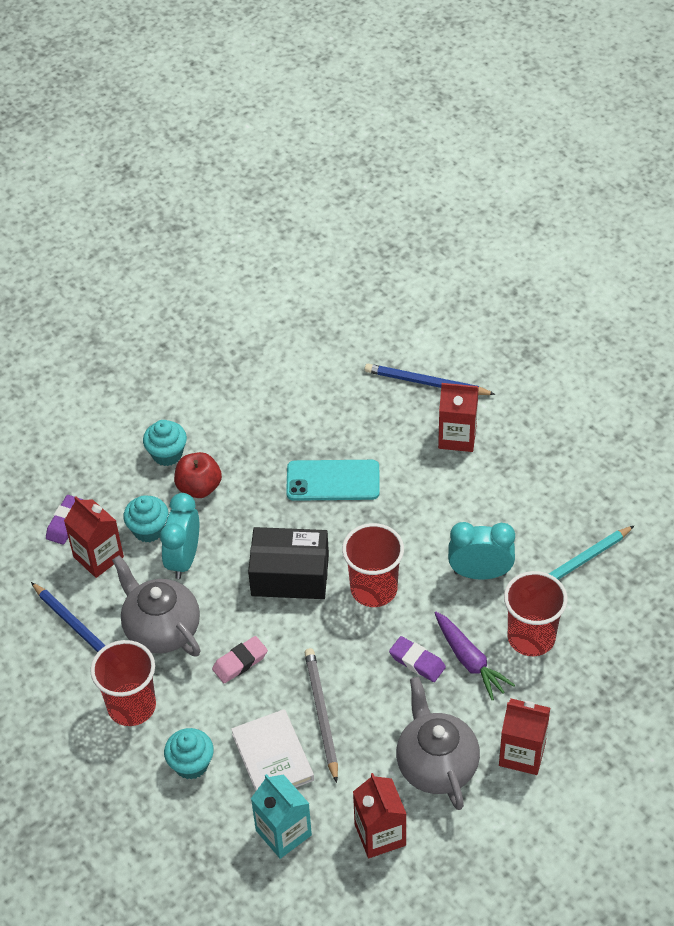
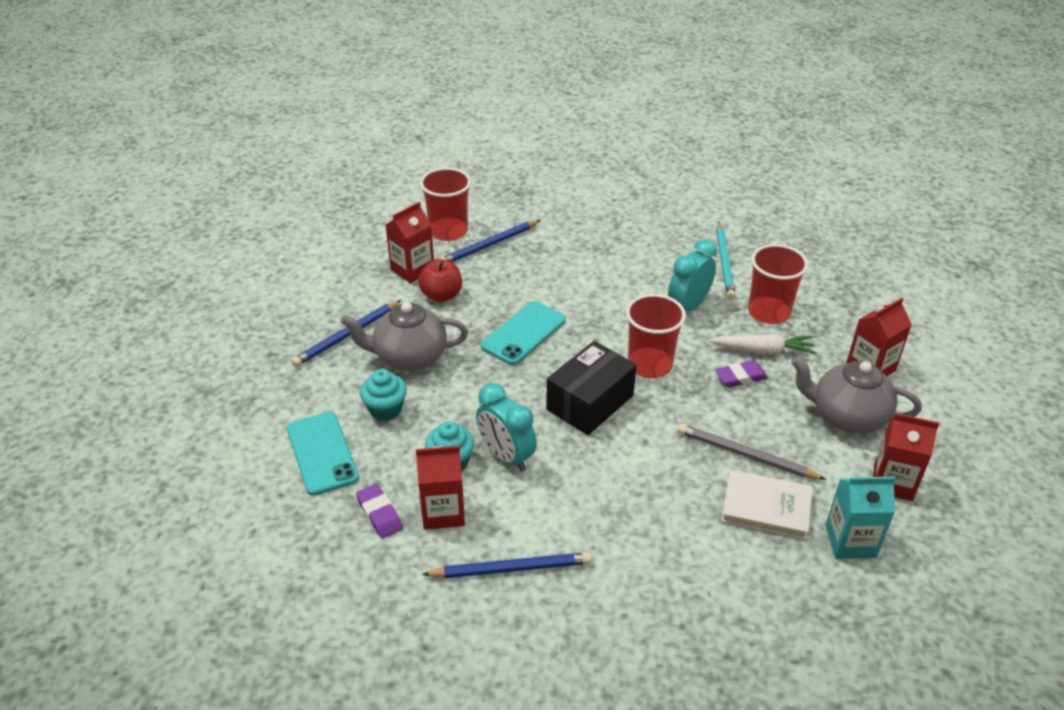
camera: 55 degrees left, 10 degrees down
red cup [90,640,156,726] -> red cup moved to [420,167,471,241]
grey teapot [112,555,201,656] -> grey teapot moved to [341,302,468,371]
turquoise cupcake [164,728,214,780] -> none
red apple [174,452,222,498] -> red apple moved to [418,259,462,302]
pink eraser [212,636,268,683] -> none
purple carrot [435,612,515,700] -> white carrot [709,334,817,355]
red carton [438,383,479,452] -> red carton moved to [386,202,434,284]
none -> turquoise phone [287,412,359,496]
none -> blue pencil [291,300,401,367]

